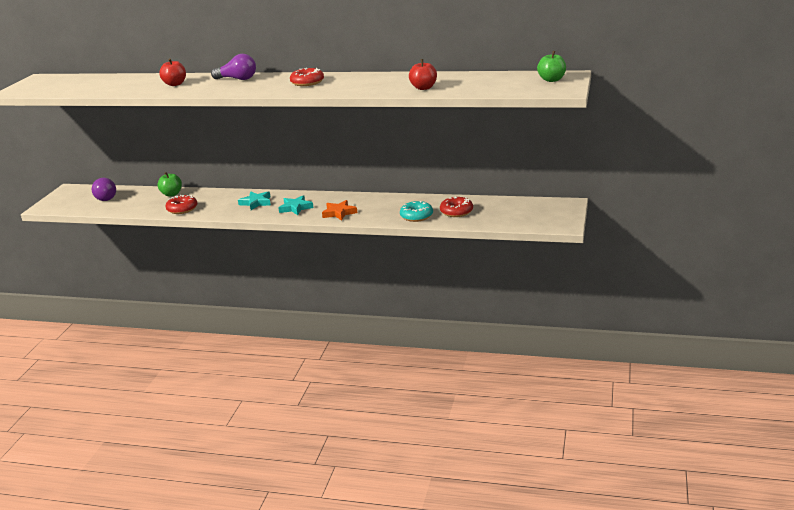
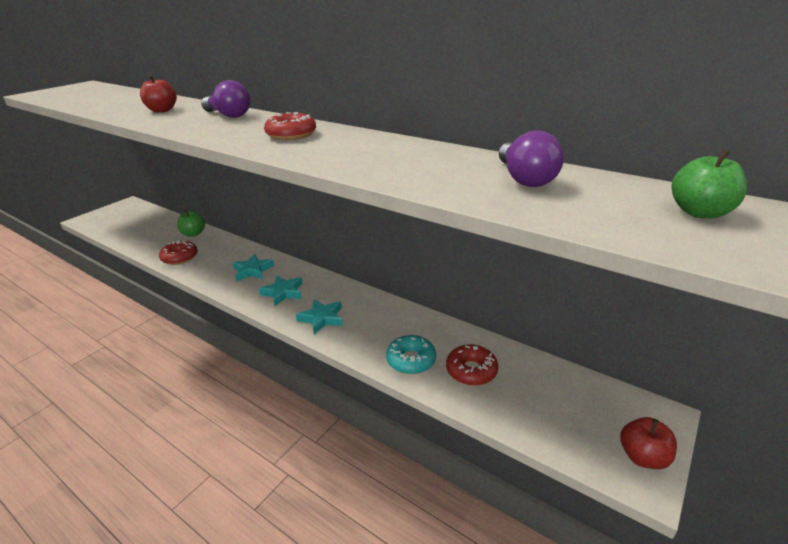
camera: 20 degrees right, 5 degrees up
purple light bulb [92,178,116,201] -> purple light bulb moved to [499,130,564,187]
orange star [322,200,357,221] -> turquoise star [296,299,343,334]
red apple [409,59,437,90] -> red apple moved to [620,417,677,469]

